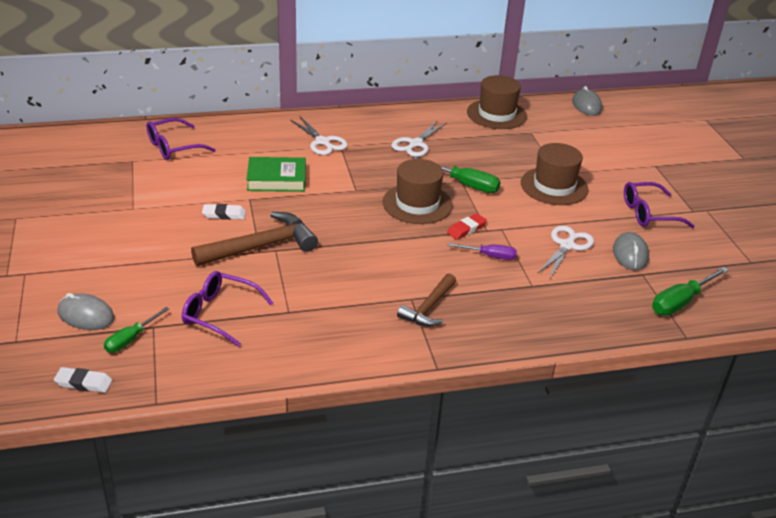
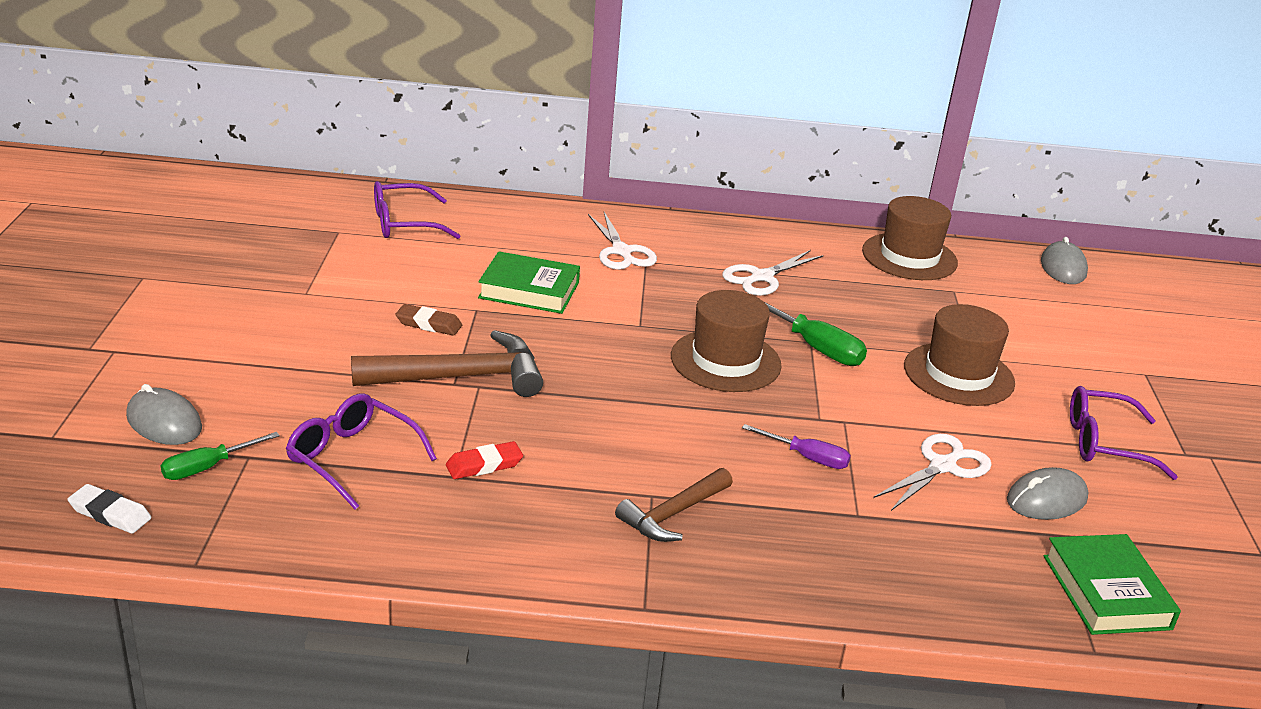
camera: 15 degrees right, 5 degrees down
white eraser [202,204,246,220] -> brown eraser [395,304,462,336]
red eraser [447,213,487,240] -> red eraser moved to [446,441,523,479]
grey mouse [613,232,649,270] -> grey mouse turned 45 degrees clockwise [1007,467,1088,520]
green screwdriver [652,267,729,315] -> green book [1044,534,1181,635]

